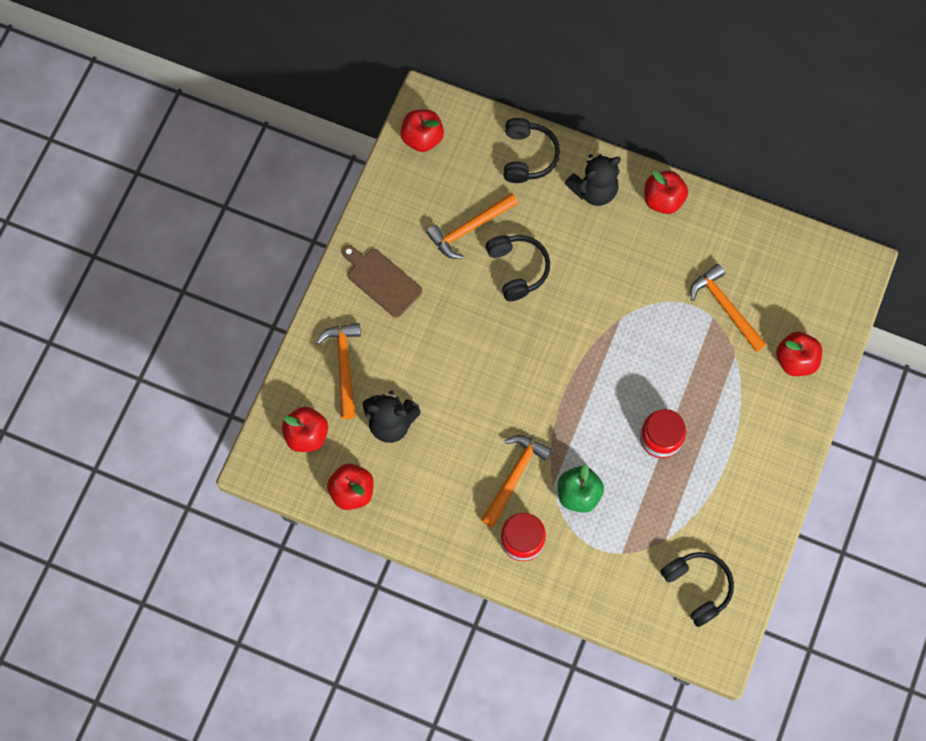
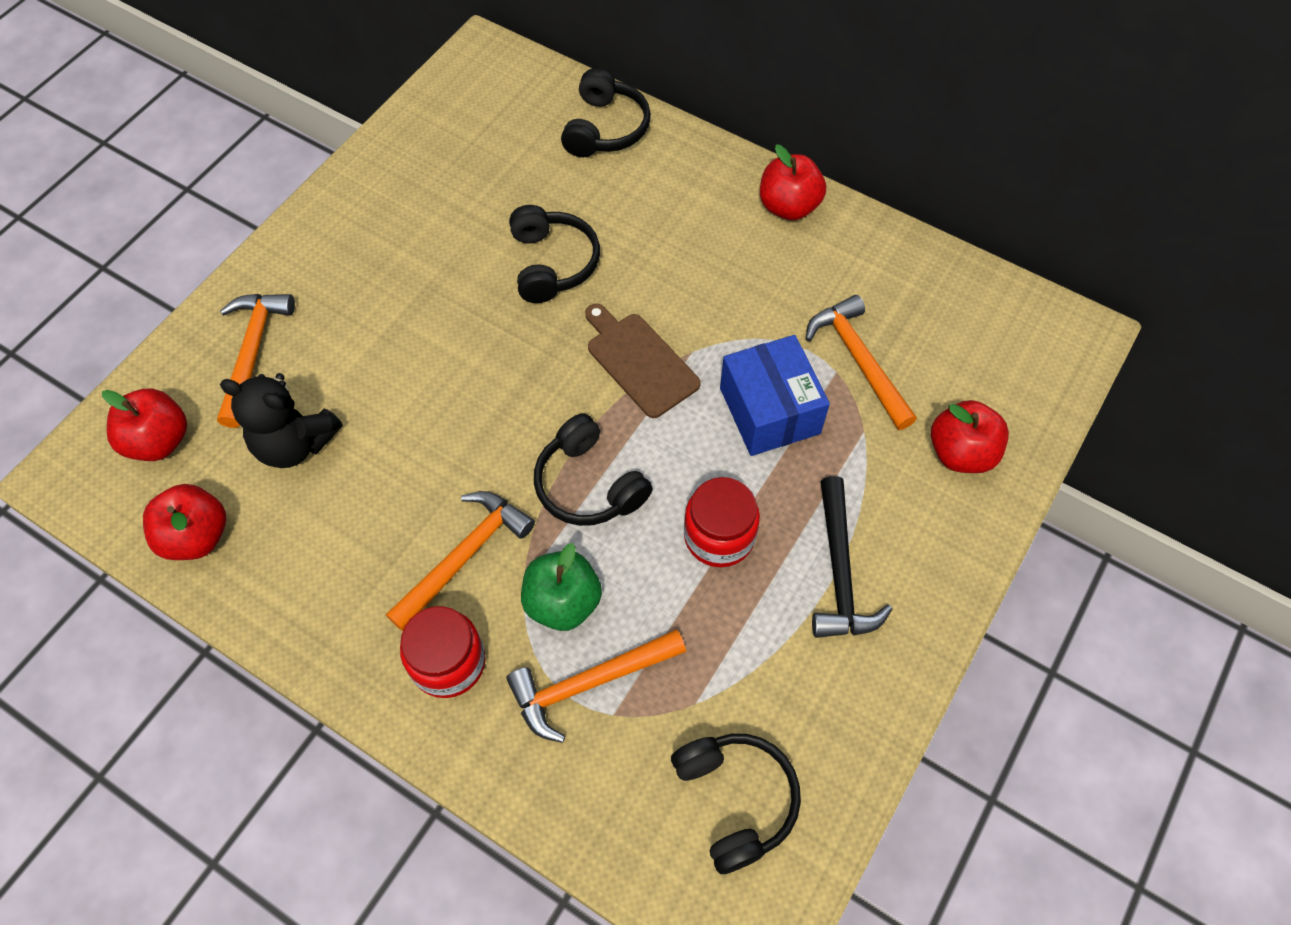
camera: 10 degrees right, 10 degrees down
brown cutting board [342,245,422,318] -> brown cutting board moved to [585,304,701,418]
red apple [400,109,444,152] -> none
orange hammer [426,193,518,259] -> orange hammer moved to [506,630,686,743]
black teddy bear [564,154,621,206] -> none
none -> black headphones [534,413,653,526]
none -> blue box [720,335,830,456]
none -> black hammer [812,476,892,638]

